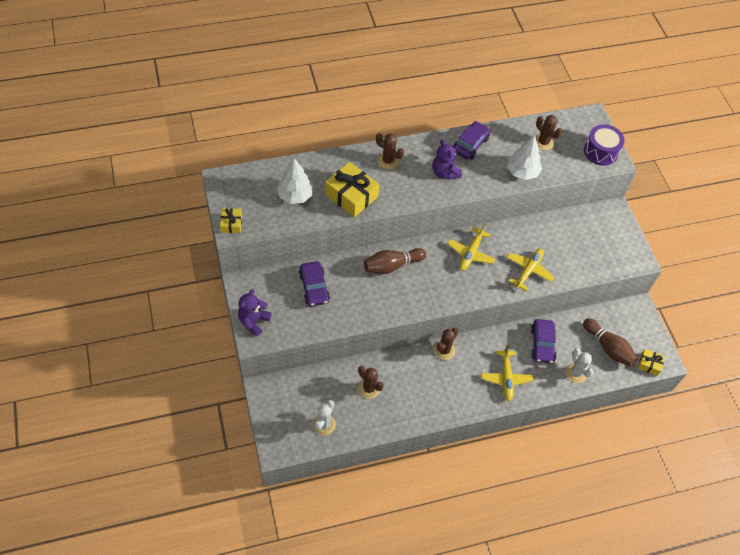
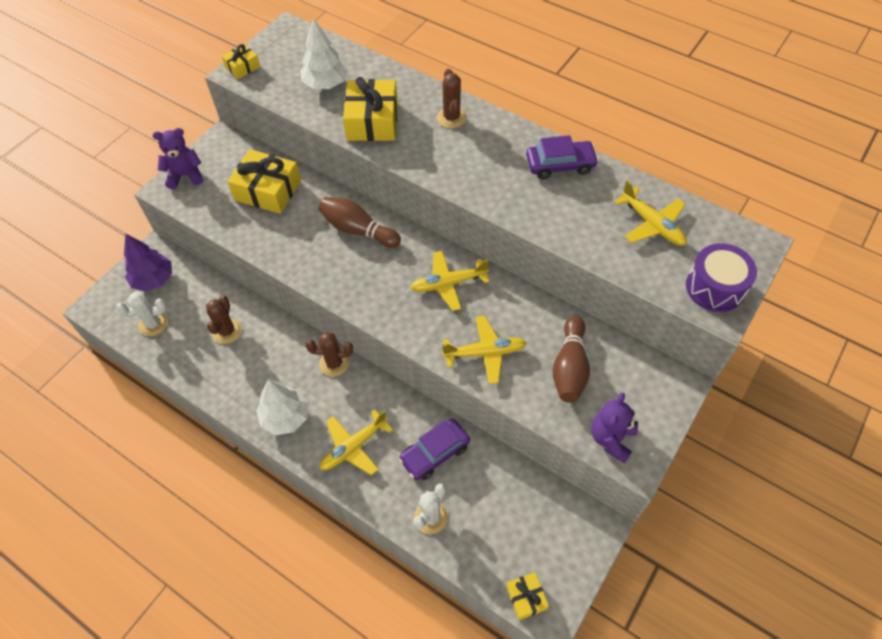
camera: 55 degrees right, 0 degrees up
purple car [299,261,330,306] -> yellow gift [227,149,301,214]
purple teddy bear [432,139,462,180] -> purple teddy bear moved to [591,392,638,463]
white tree [507,135,542,180] -> white tree moved to [256,379,309,435]
brown cactus [535,115,562,150] -> yellow plane [614,181,687,246]
brown bowling pin [583,318,638,366] -> brown bowling pin moved to [552,315,590,403]
none -> purple tree [124,234,172,292]

